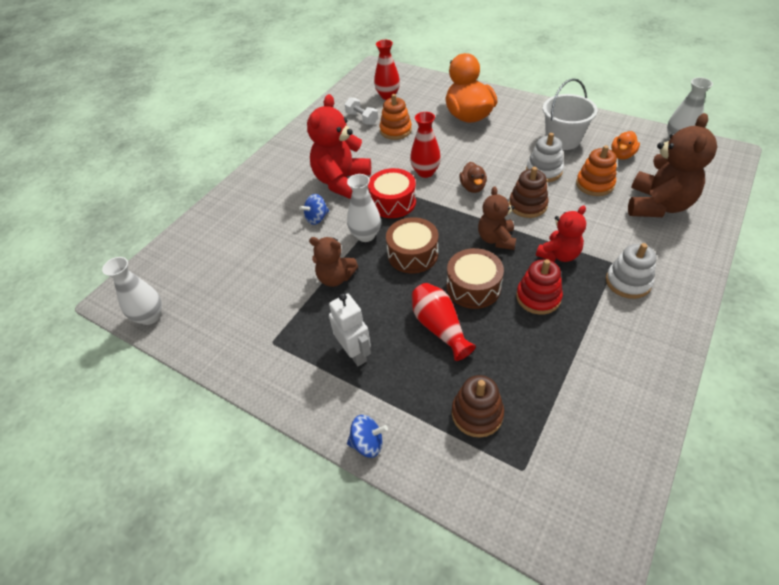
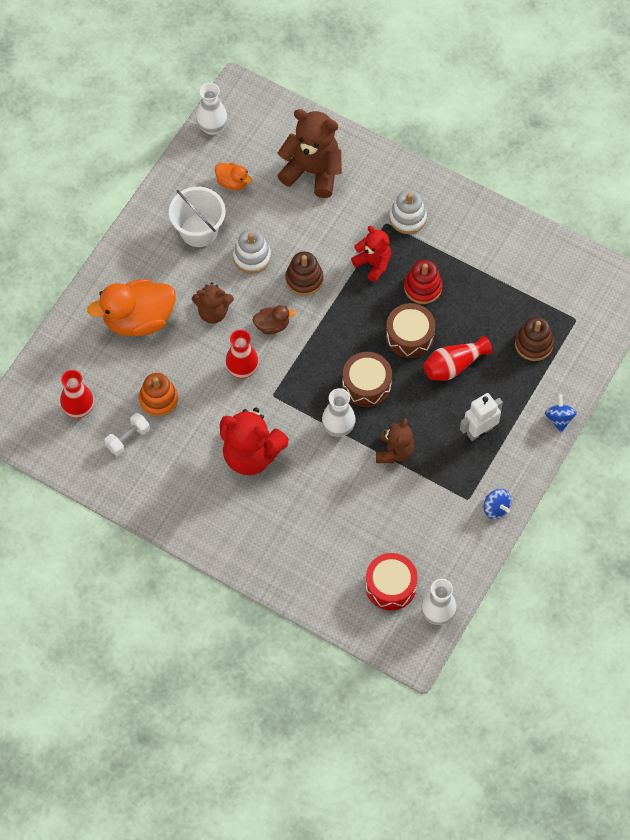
camera: 95 degrees left, 15 degrees up
blue spinning top [299,194,329,225] -> blue spinning top moved to [484,489,511,519]
red drum [368,168,416,218] -> red drum moved to [365,553,418,611]
brown teddy bear [478,186,516,250] -> brown teddy bear moved to [192,282,234,324]
orange stacking toy [576,145,617,196] -> none

